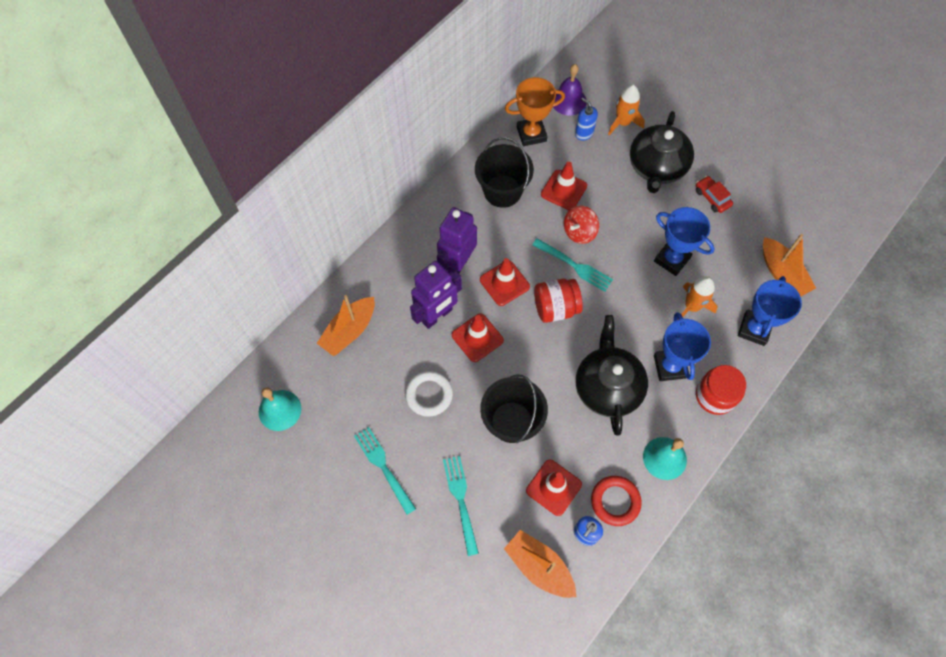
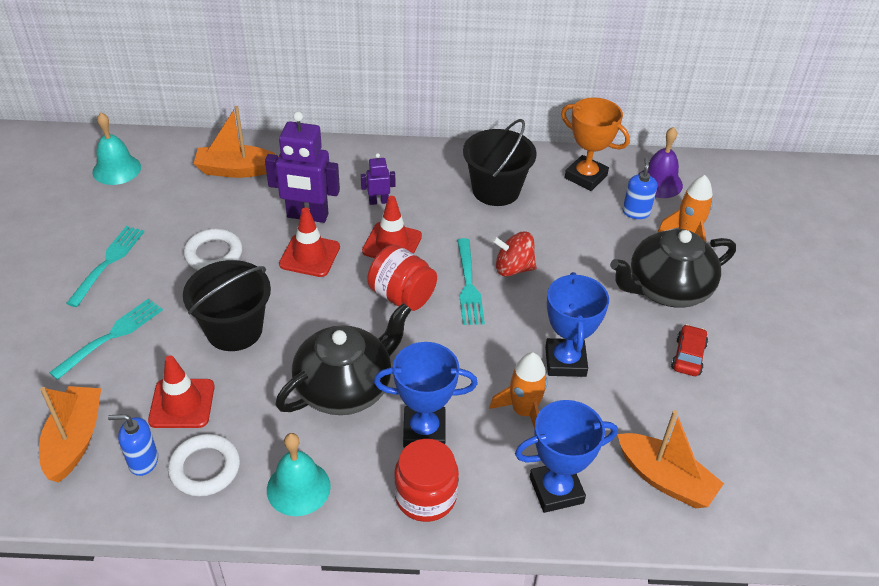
camera: 50 degrees right, 20 degrees down
purple robot [437,207,477,275] -> purple robot [361,153,395,205], size x0.49
red traffic cone [541,162,587,210] -> none
red ring [591,476,642,526] -> white ring [168,434,240,497]
blue trophy [654,312,711,381] -> blue trophy turned 45 degrees clockwise [374,342,478,448]
orange boat [763,234,816,297] -> orange boat turned 75 degrees counterclockwise [617,410,724,508]

